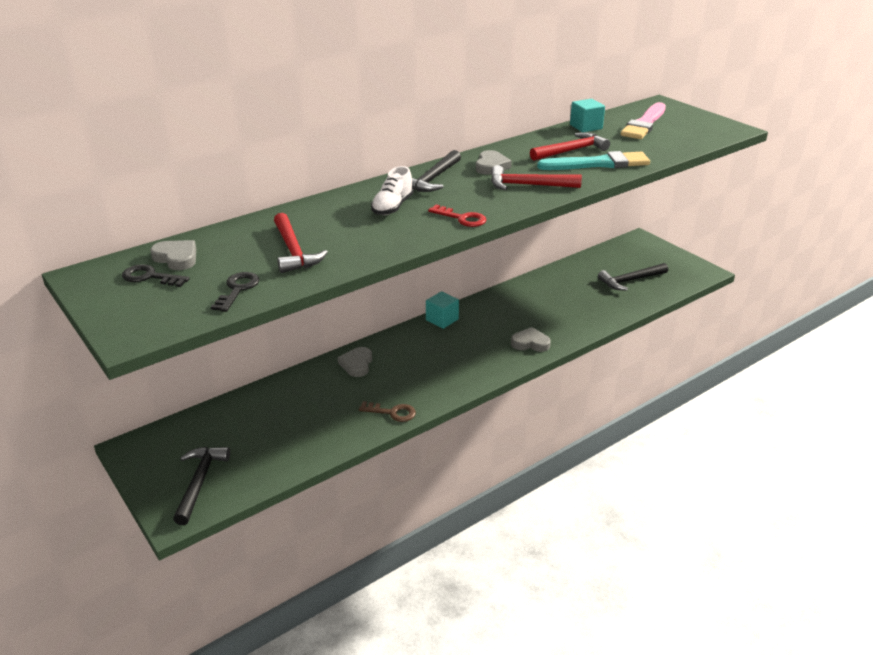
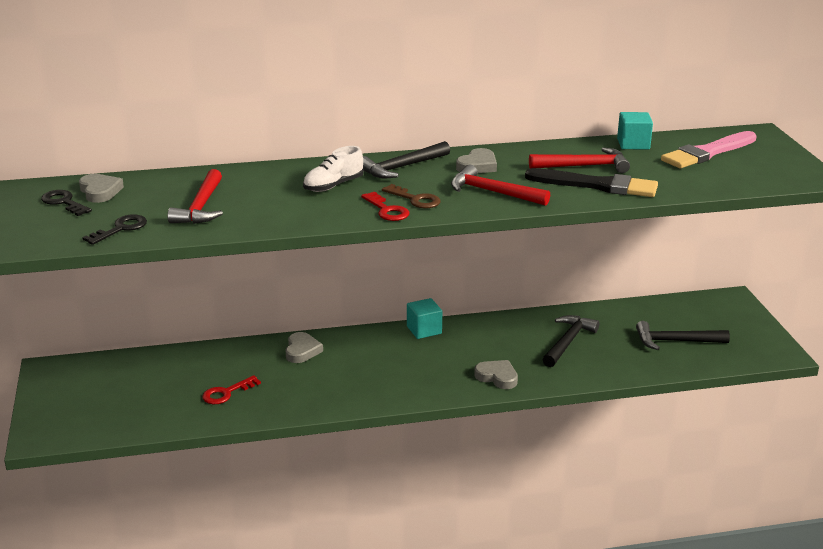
camera: 25 degrees right, 5 degrees down
black hammer [173,447,230,525] -> black hammer moved to [542,315,599,367]
grey heart [338,347,372,377] -> grey heart turned 150 degrees clockwise [285,332,323,363]
brown key [359,401,416,422] -> brown key moved to [382,184,441,209]
turquoise brush [537,151,650,170] -> black brush [525,168,658,197]
none -> red key [202,375,261,404]

